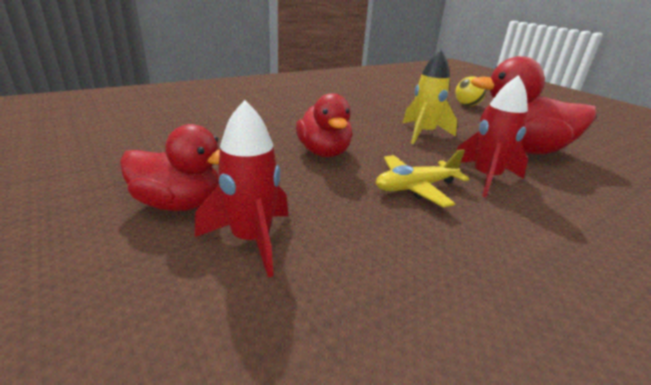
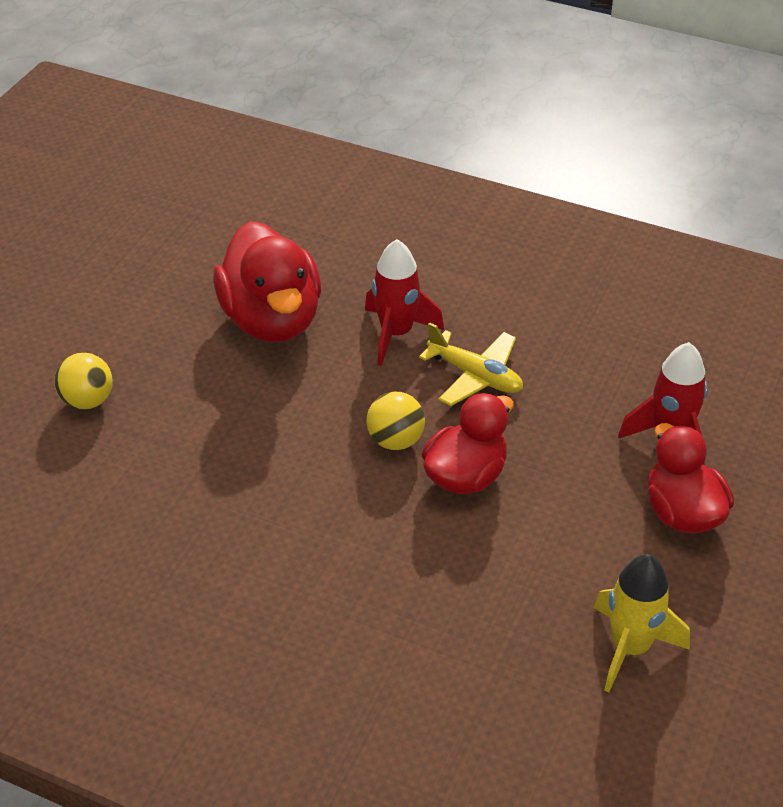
camera: 120 degrees left, 15 degrees up
yellow rocket [402,50,457,144] -> yellow rocket moved to [594,554,690,692]
none -> yellow ball [366,392,425,450]

